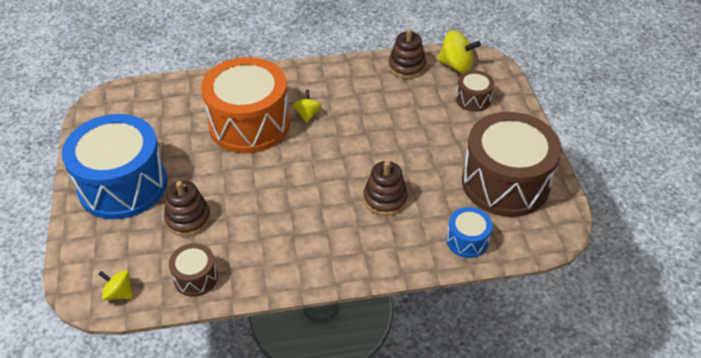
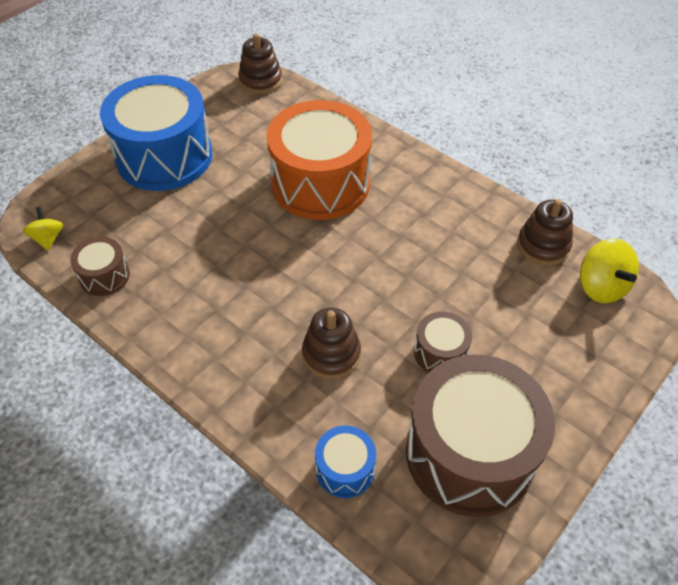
camera: 50 degrees right, 5 degrees up
brown stacking toy [164,180,211,236] -> brown stacking toy moved to [238,33,282,94]
yellow spinning top [293,90,322,123] -> none
brown drum [456,70,494,112] -> brown drum moved to [414,311,472,373]

